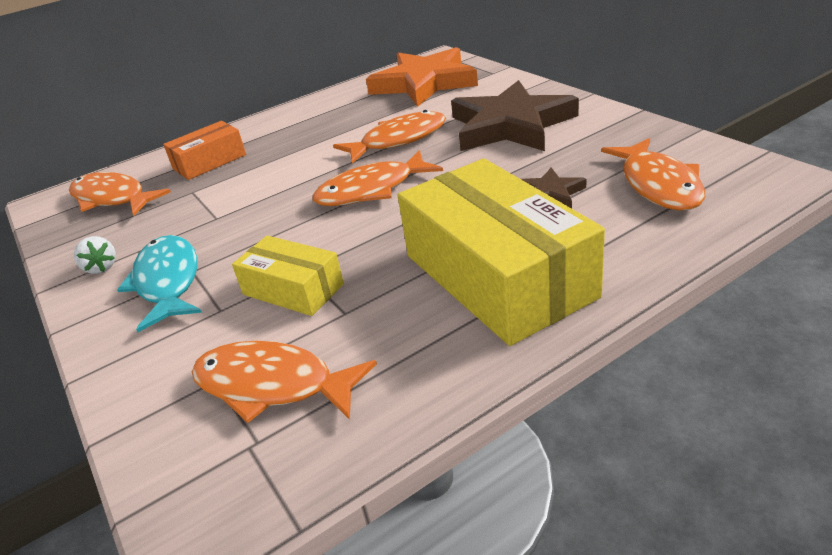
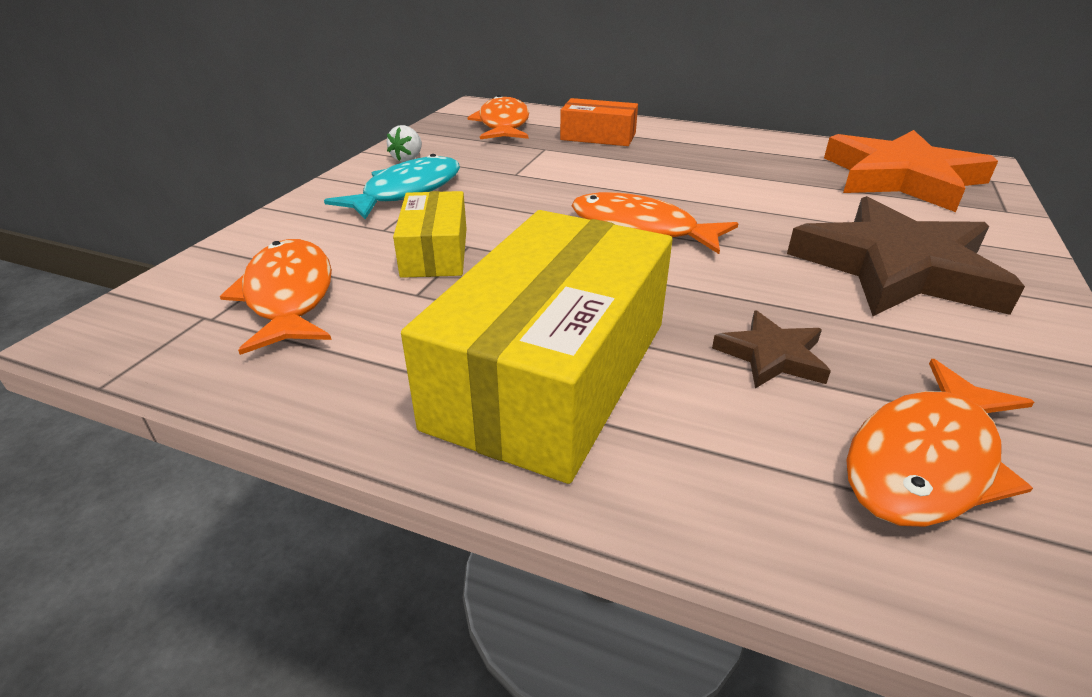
camera: 50 degrees right, 0 degrees up
orange fish [333,110,446,164] -> none

